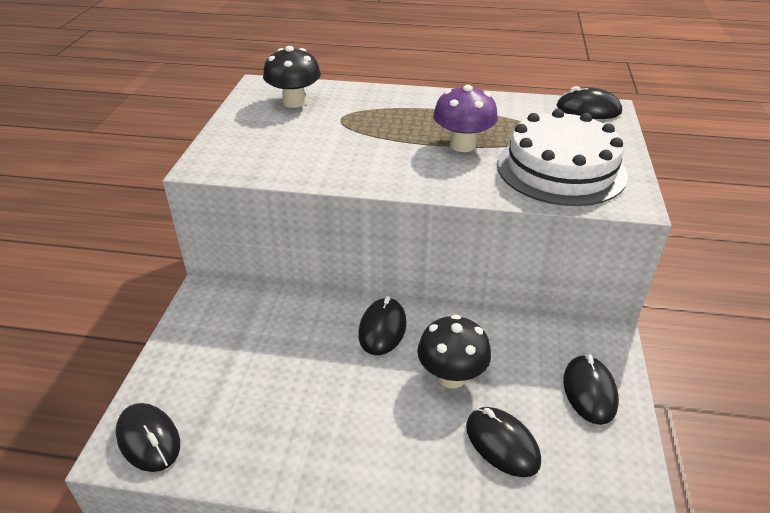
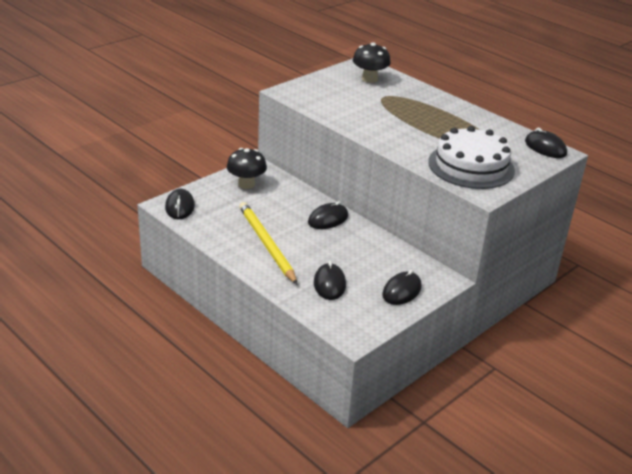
camera: 35 degrees right, 5 degrees down
black mushroom [417,314,491,388] -> black mushroom moved to [227,148,267,189]
purple mushroom [433,85,498,152] -> none
none -> yellow pencil [239,202,298,285]

